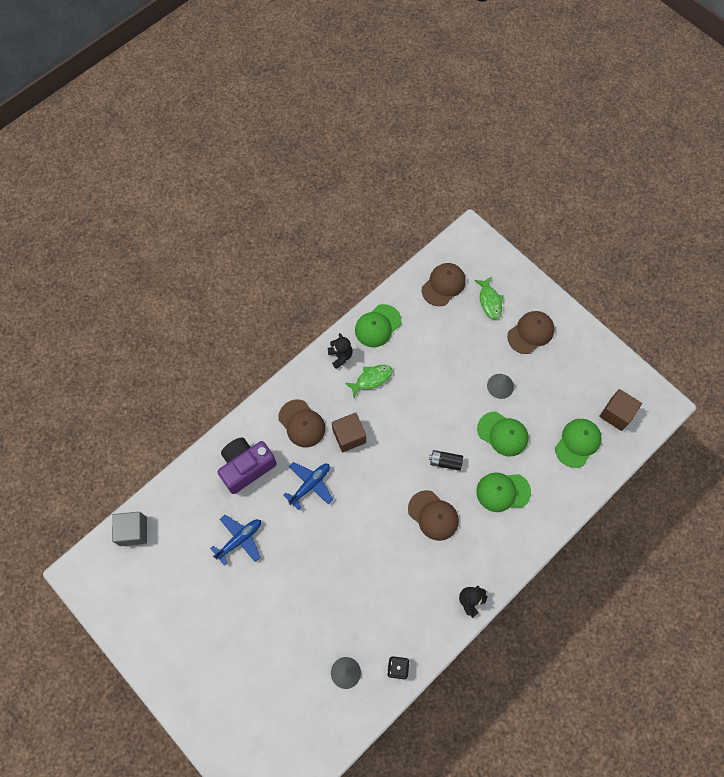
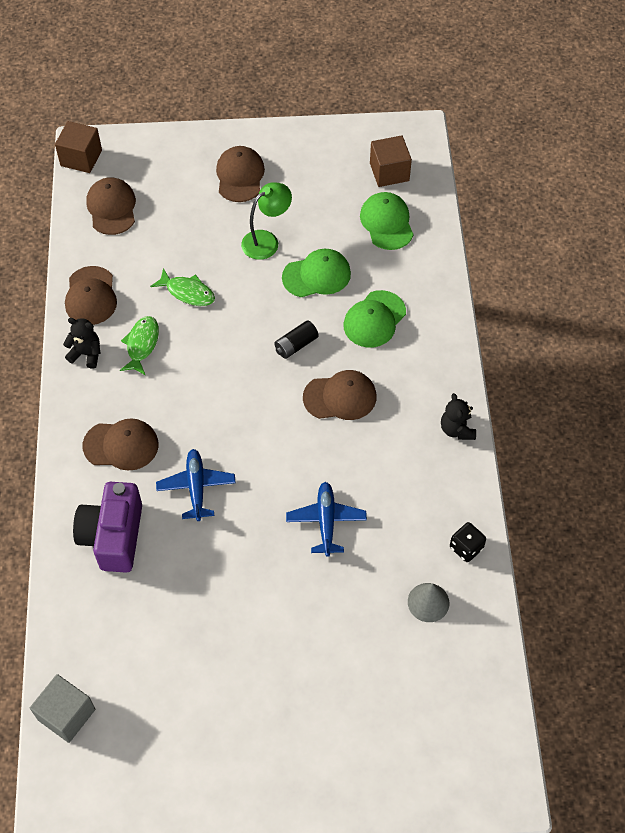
camera: 50 degrees left, 10 degrees down
blue plane [210,515,261,566] -> blue plane moved to [286,482,367,557]
brown cube [332,413,366,453] -> brown cube moved to [55,121,102,173]
green cap [355,304,401,347] -> brown cap [65,266,117,325]
green fish [474,277,504,319] -> green fish moved to [150,268,215,306]
grey cone [487,374,514,399] -> green lamp [241,182,292,260]

